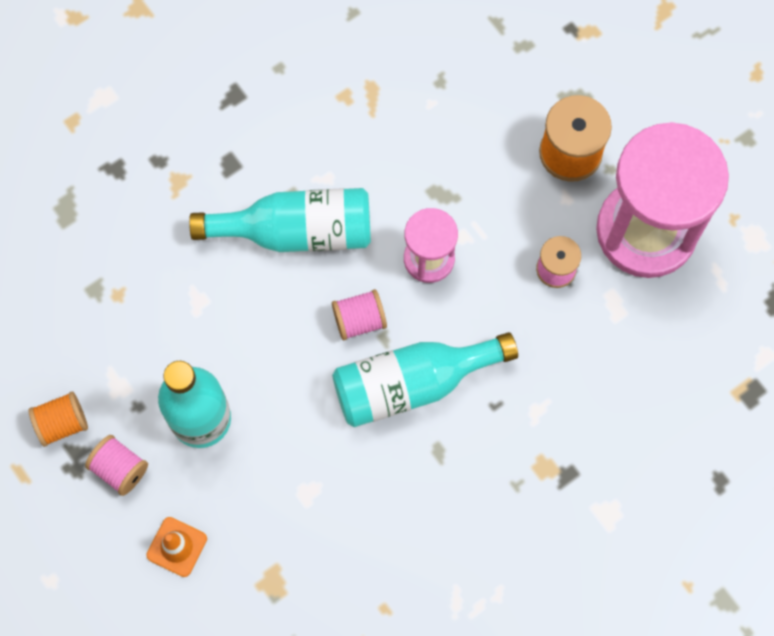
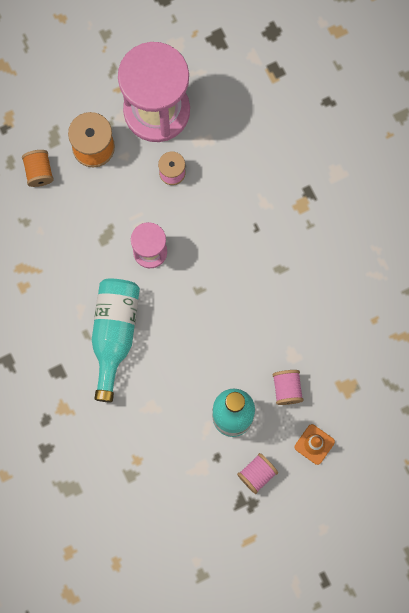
camera: 80 degrees left, 5 degrees up
orange spool [28,392,88,447] -> orange spool moved to [22,150,54,187]
pink spool [332,289,387,340] -> pink spool moved to [273,370,303,405]
turquoise bottle [332,332,518,427] -> none

